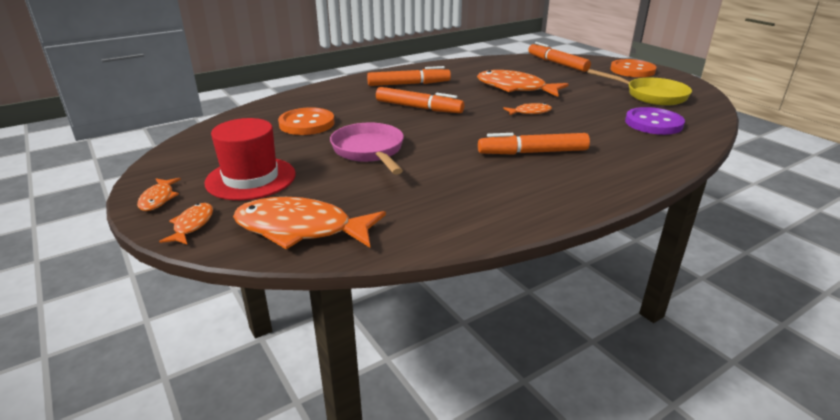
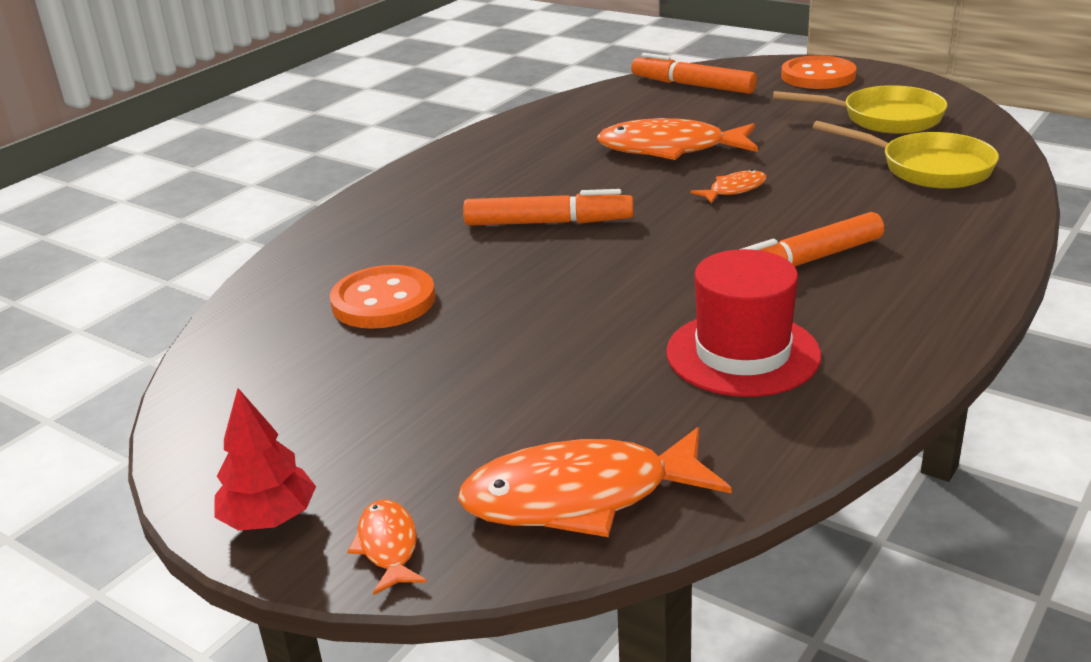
camera: 20 degrees left, 0 degrees up
orange fish [137,178,181,211] -> red tree [214,388,316,531]
red hat [205,118,296,200] -> red hat moved to [666,249,821,397]
pink pan [330,123,404,175] -> none
orange marker [367,66,451,86] -> none
purple button [625,107,685,135] -> yellow pan [813,121,999,189]

